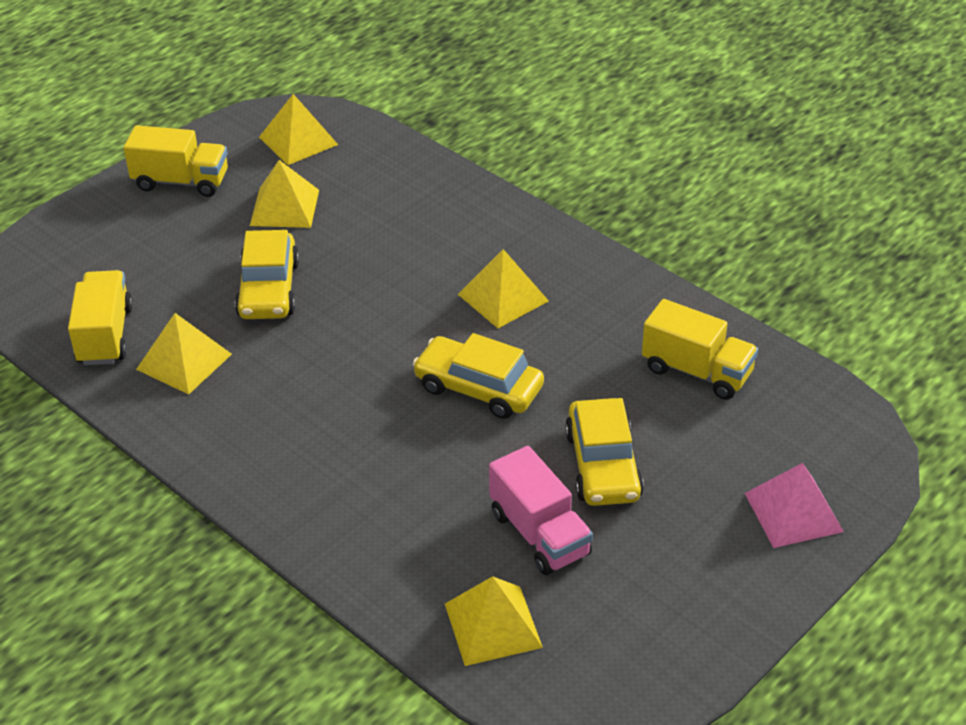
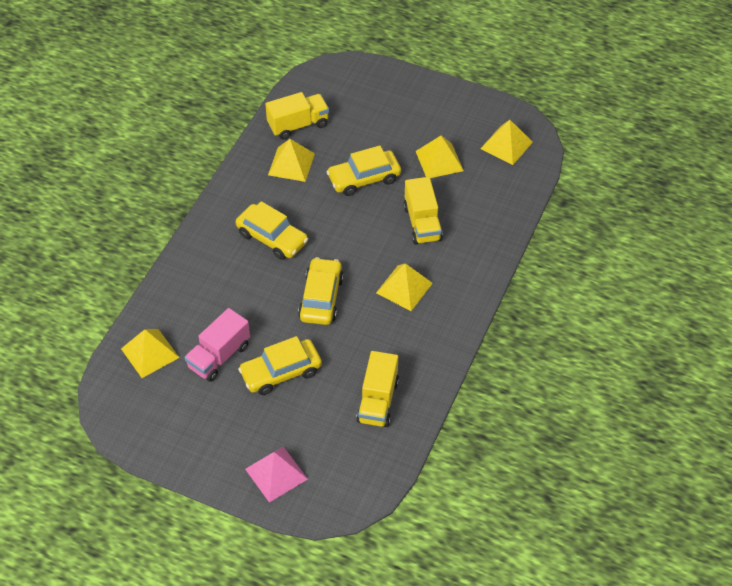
camera: 70 degrees right, 10 degrees up
yellow truck [124,125,228,197] -> yellow truck moved to [404,177,443,245]
none -> yellow car [235,201,308,260]

